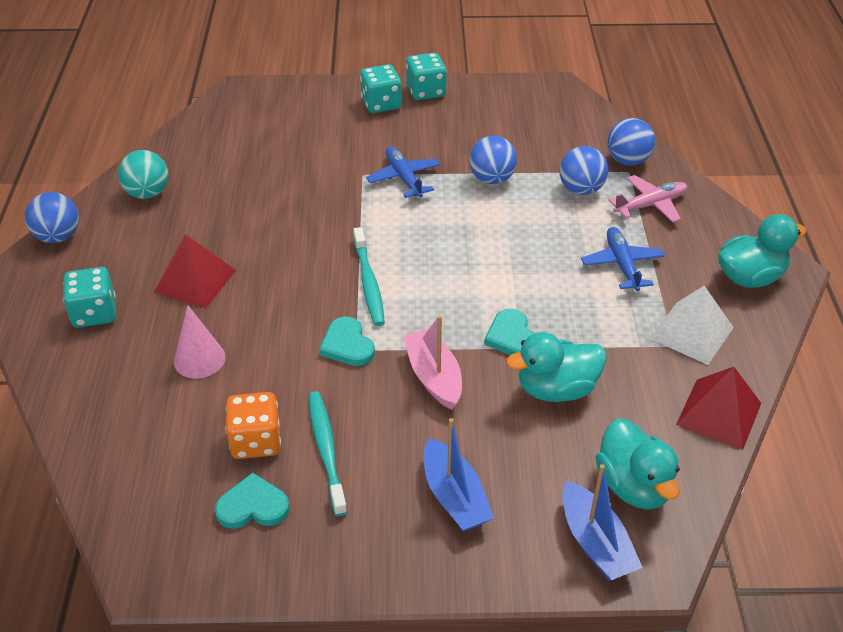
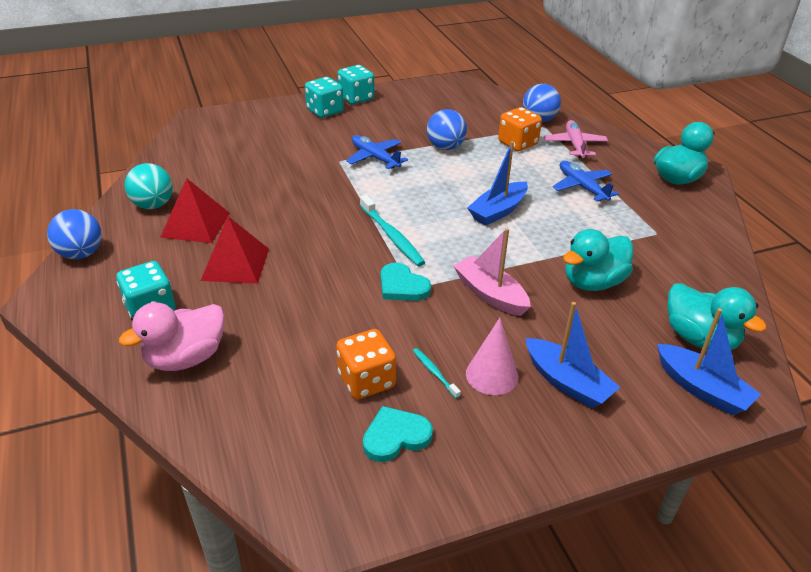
camera: 20 degrees left, 5 degrees down
pink cone [174,305,226,378] -> pink cone moved to [466,318,518,395]
turquoise toothbrush [308,391,347,516] -> turquoise toothbrush [413,348,461,399], size x0.52
turquoise heart [484,309,535,355] -> none
blue ball [559,146,608,195] -> orange dice [498,107,542,151]
pink plane [608,175,687,223] -> pink plane turned 45 degrees counterclockwise [544,120,608,158]
white pyramid [650,286,734,365] -> none
red pyramid [676,367,761,450] -> red pyramid moved to [160,178,230,243]
none -> pink duck [119,302,225,371]
none -> blue boat [467,141,528,226]

